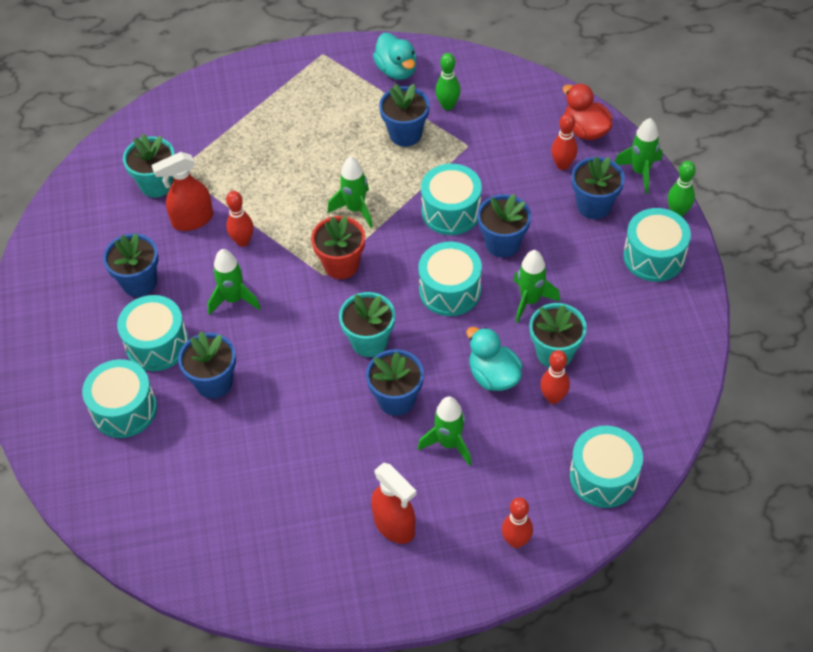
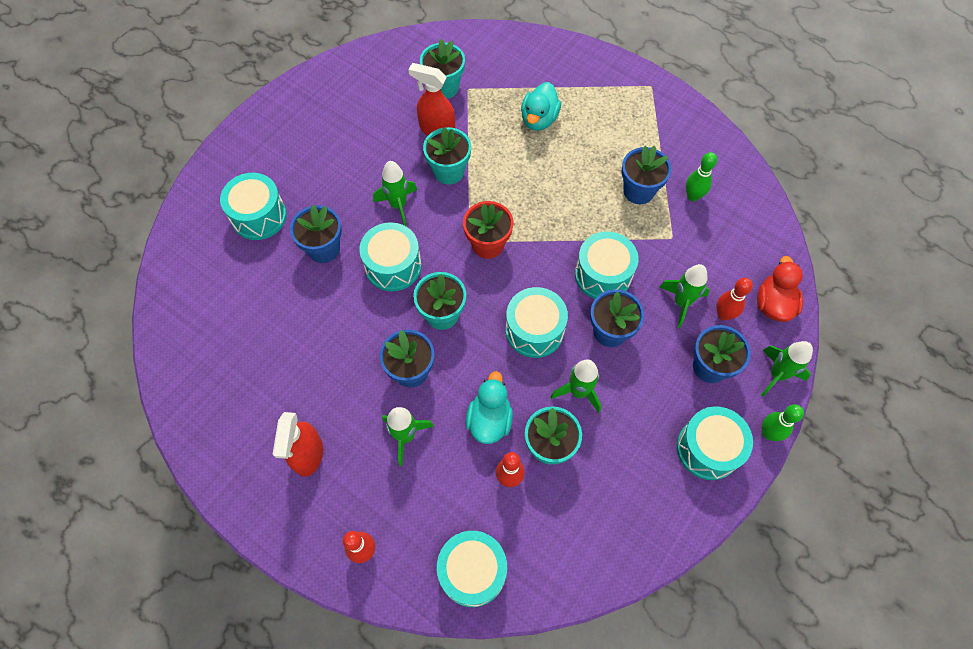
camera: 45 degrees right, 10 degrees up
blue flower pot [103,233,159,297] -> none
turquoise drum [117,295,189,371] -> turquoise drum moved to [359,222,422,291]
red bowling pin [226,191,254,247] -> turquoise flower pot [423,127,471,184]
green rocket [328,156,373,228] -> green rocket moved to [659,264,710,328]
turquoise duck [373,33,416,80] -> turquoise duck moved to [521,82,561,131]

